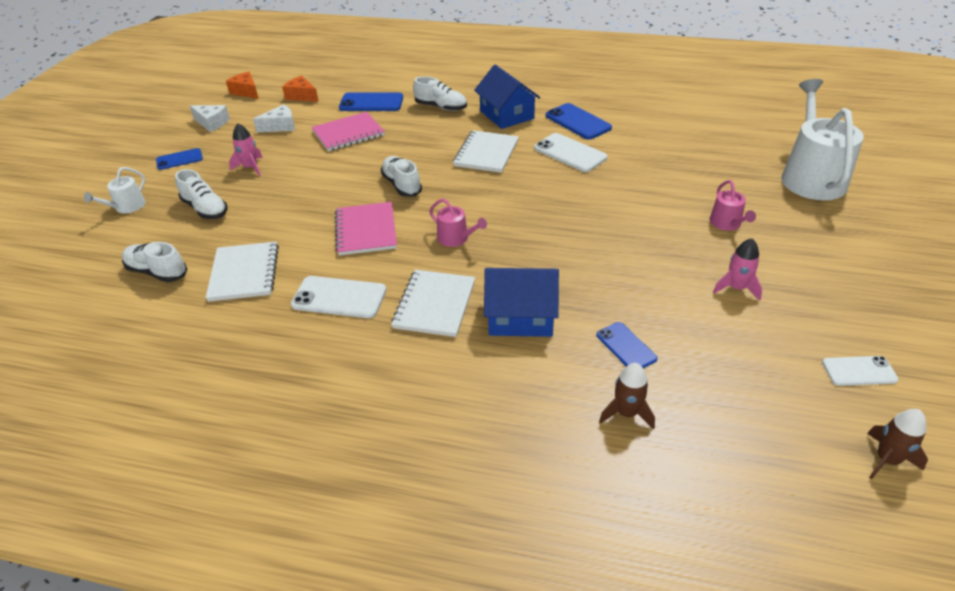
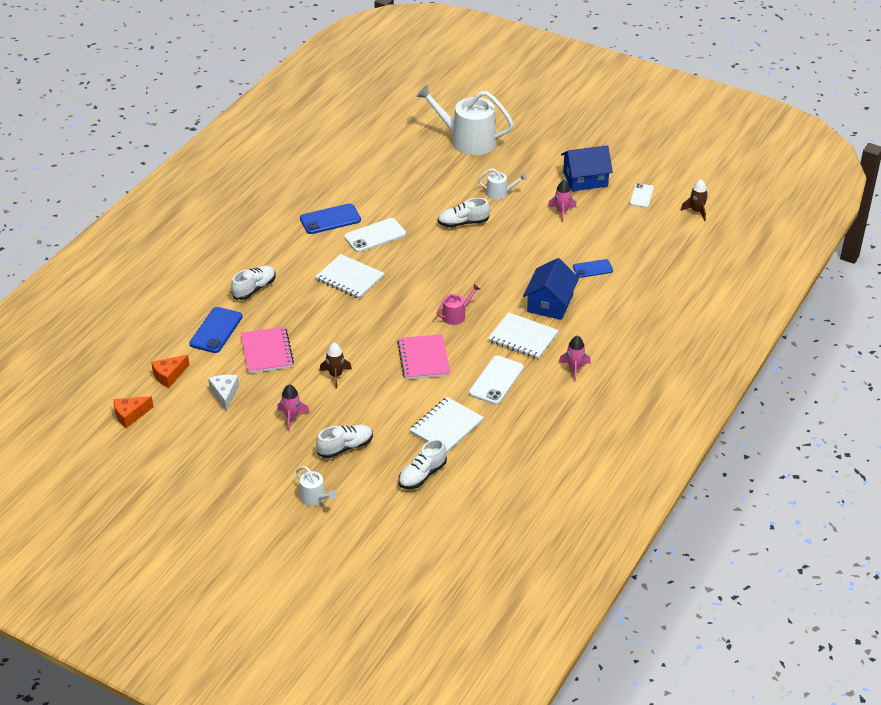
camera: 75 degrees left, 0 degrees up
blue phone [156,148,203,170] -> none
white cheese [190,105,230,132] -> none
white notebook [206,242,279,302] -> white notebook turned 60 degrees counterclockwise [410,397,484,454]
pink notebook [335,202,397,255] -> pink notebook turned 75 degrees clockwise [397,334,450,380]
white shoe [381,156,422,197] -> white shoe moved to [437,198,490,227]
blue house [474,65,540,129] -> blue house moved to [561,145,613,191]
brown rocket [599,363,655,429] -> brown rocket moved to [320,343,352,389]
pink watering can [710,180,756,231] -> white watering can [478,168,527,200]
none -> pink rocket [559,336,591,382]

